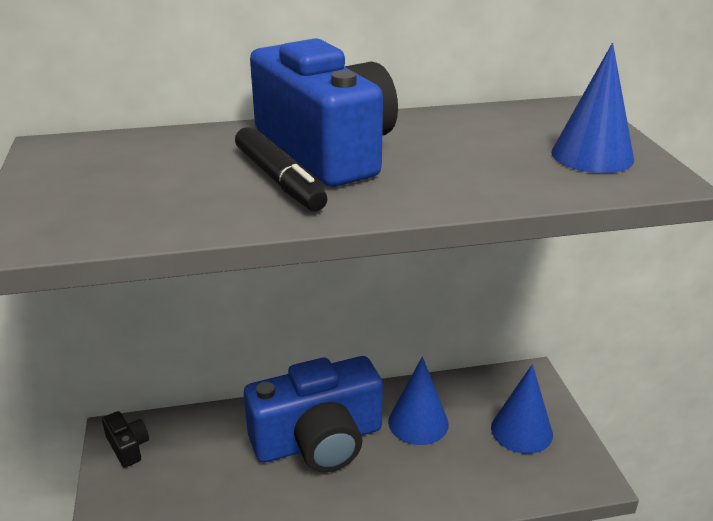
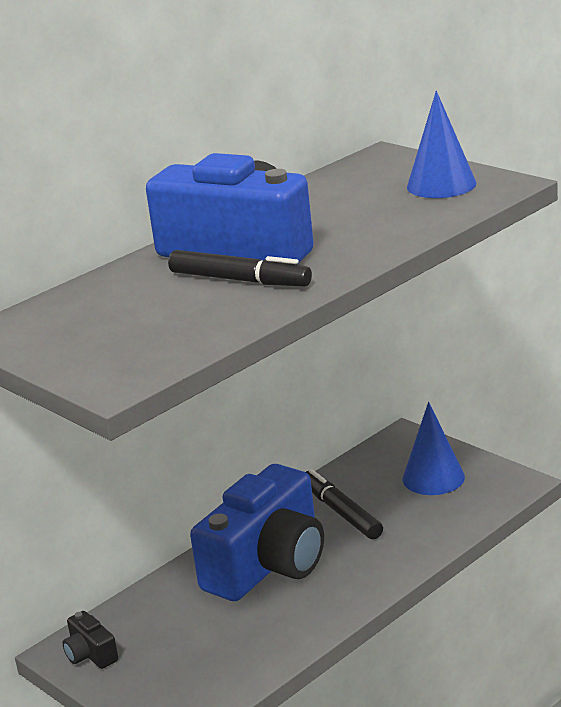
camera: 30 degrees left, 5 degrees down
black camera [102,411,149,468] -> black camera turned 150 degrees counterclockwise [62,611,118,669]
blue cone [388,357,449,445] -> black marker [306,469,383,539]

